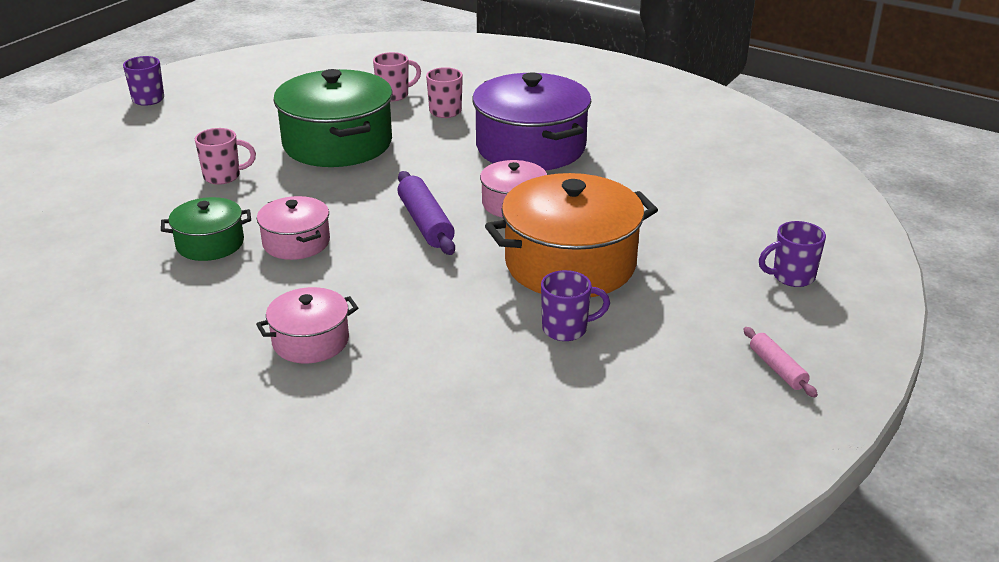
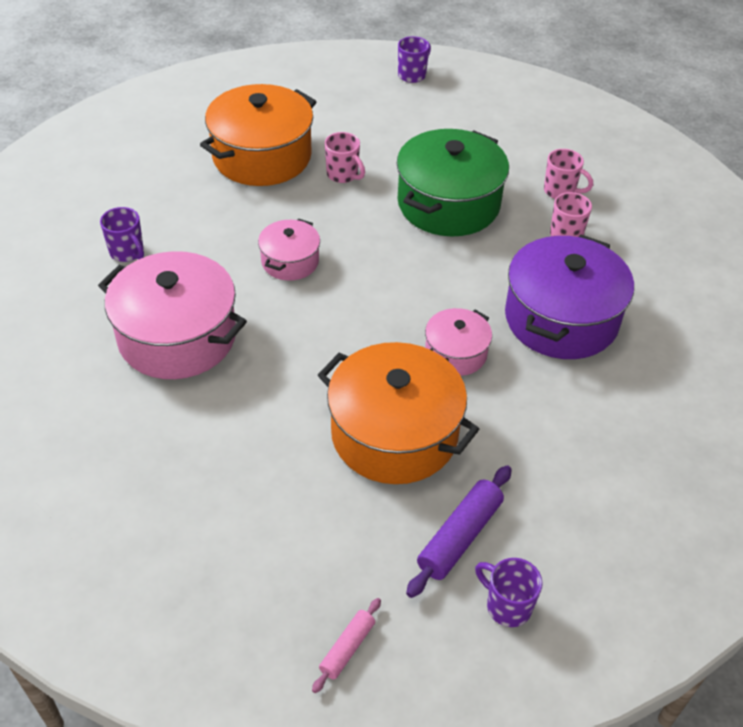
camera: 55 degrees right, 15 degrees up
green pot [161,197,251,261] -> none
pink pot [256,287,358,363] -> pink pot [98,251,247,379], size x1.90
purple rolling pin [397,171,455,255] -> purple rolling pin moved to [406,465,512,598]
purple mug [541,270,610,341] -> purple mug moved to [100,207,144,262]
none -> orange pot [200,84,317,186]

